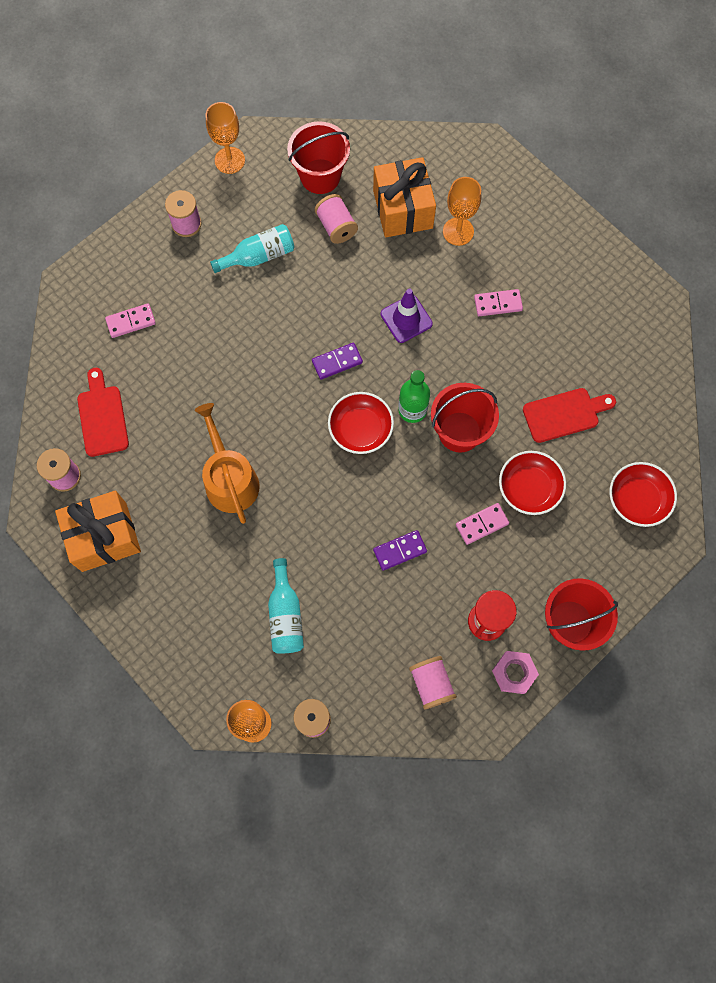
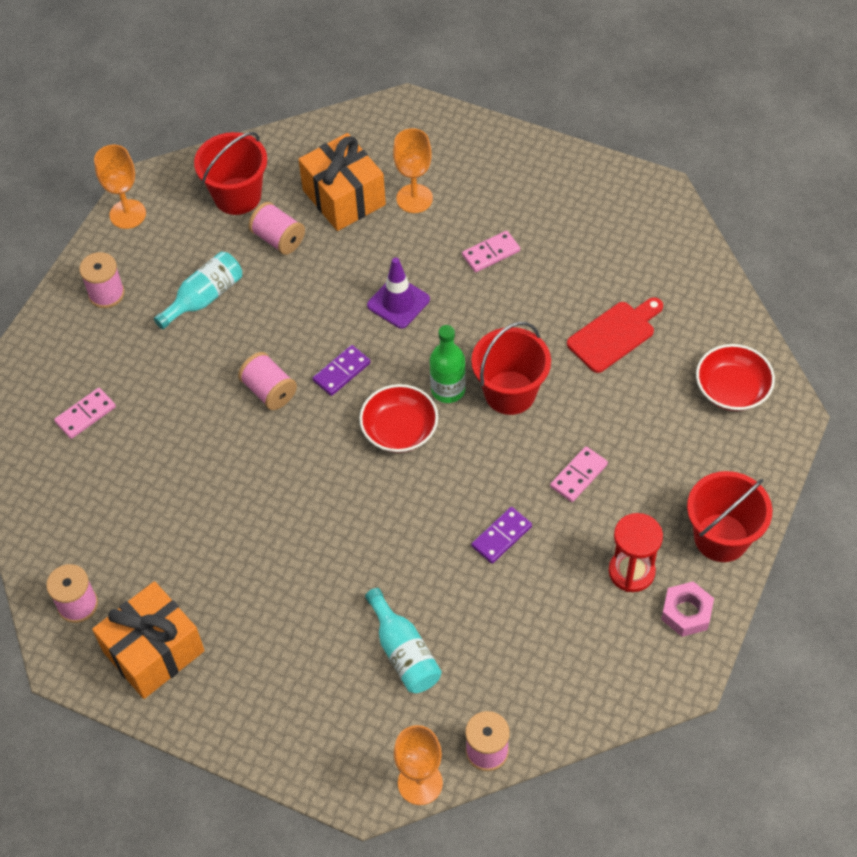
camera: 20 degrees left, 15 degrees down
red cutting board [77,368,129,457] -> none
orange watering can [195,403,259,524] -> none
pink spool [409,656,457,709] -> pink spool moved to [238,352,297,410]
red bowl [499,451,566,515] -> none

